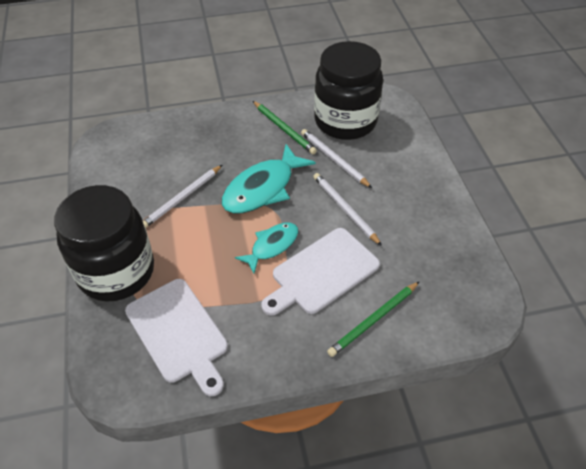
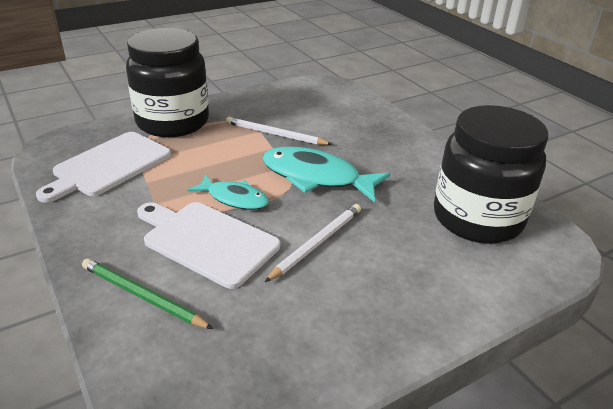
camera: 70 degrees right, 15 degrees down
green pencil [253,101,317,154] -> none
white pencil [301,129,372,188] -> none

